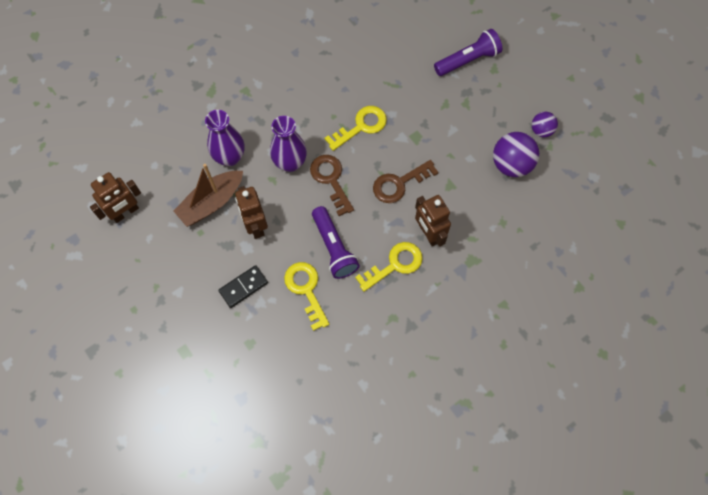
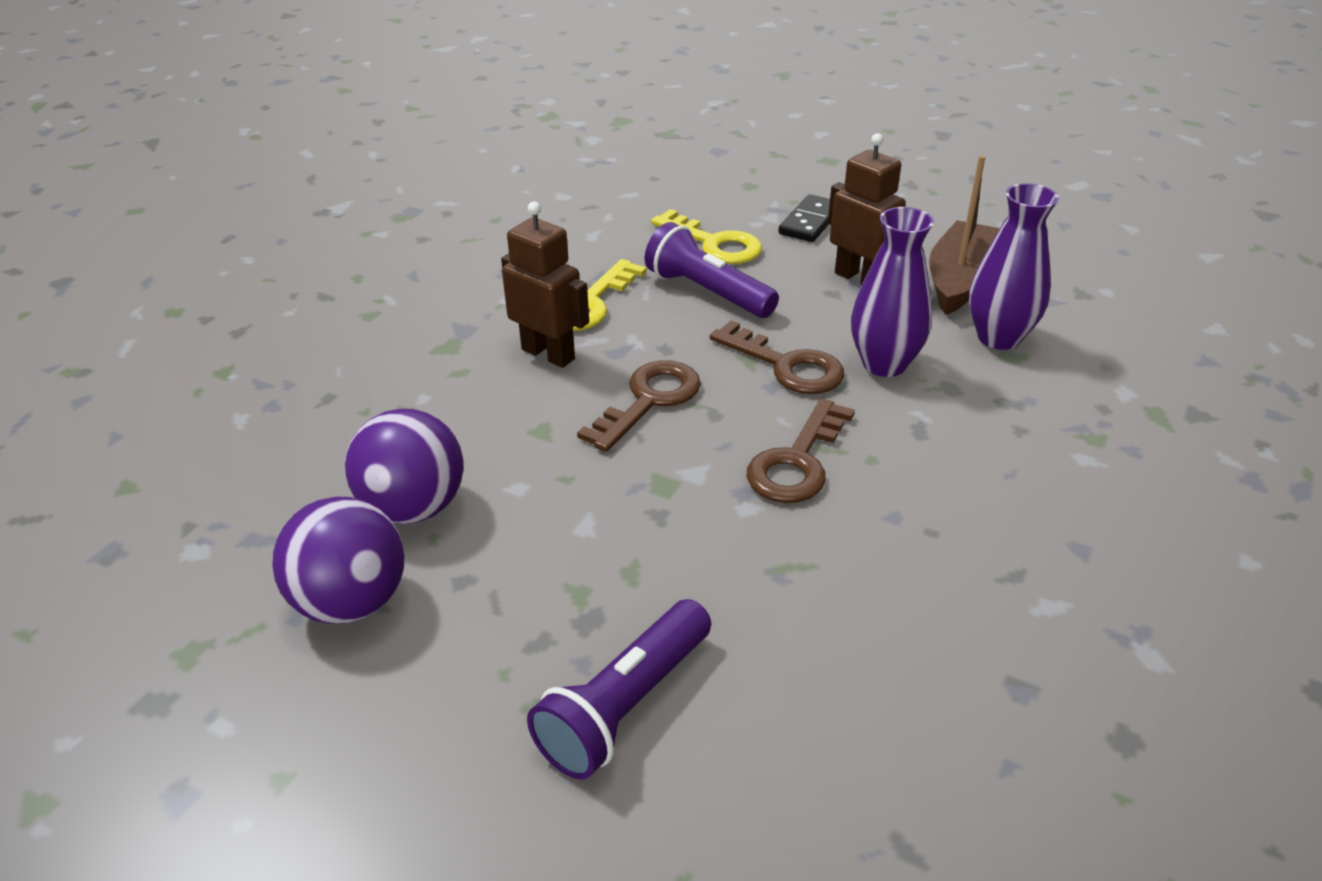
camera: 155 degrees right, 30 degrees down
brown robot [90,172,141,223] -> none
yellow key [325,106,387,151] -> brown key [747,399,855,503]
purple ball [532,112,558,137] -> purple ball [272,497,405,624], size x1.72

